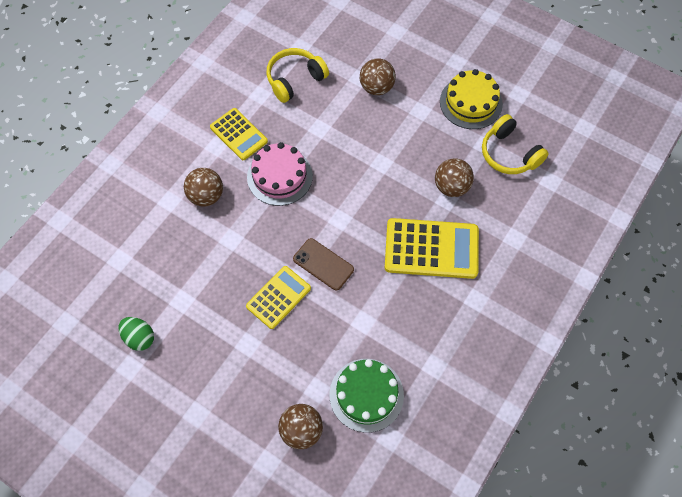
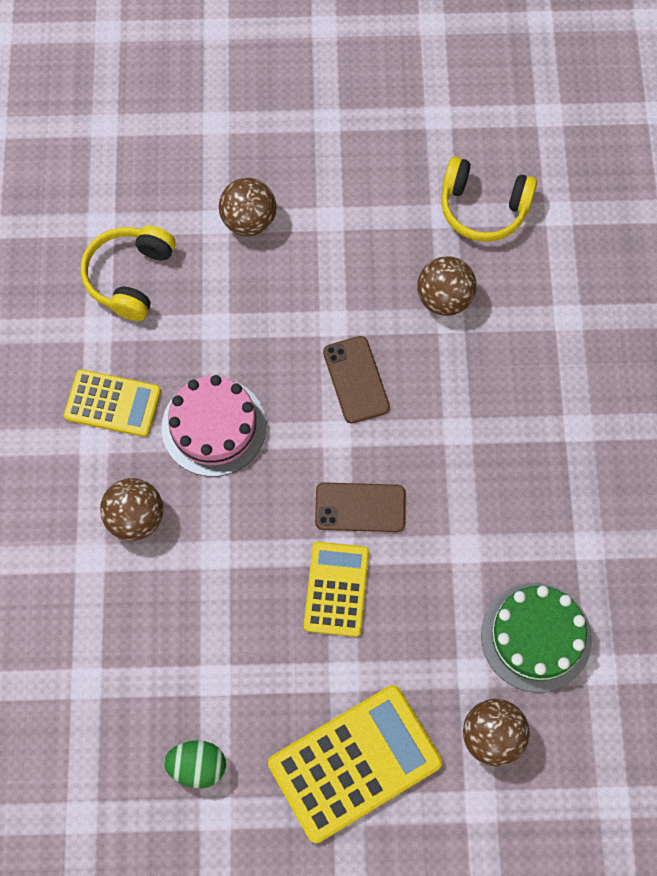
camera: 35 degrees left, 5 degrees up
yellow calculator [385,218,479,279] -> yellow calculator moved to [268,685,442,843]
yellow cake [440,69,503,129] -> none
none -> brown phone [323,336,390,423]

